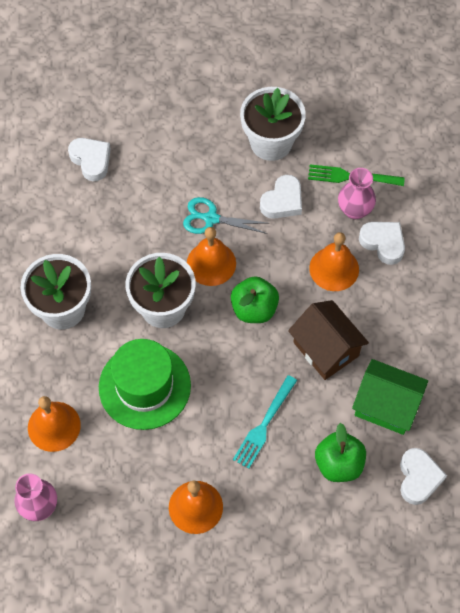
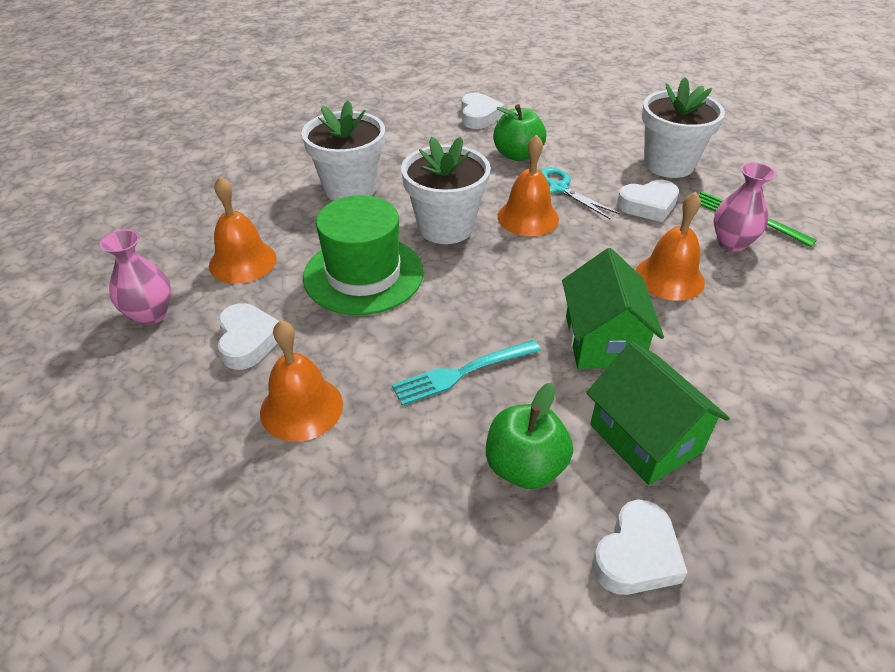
camera: 35 degrees right, 20 degrees down
green apple [231,276,279,323] -> green apple moved to [493,104,546,161]
brown house [288,300,369,380] -> green house [562,248,664,369]
white heart [359,222,405,265] -> white heart moved to [218,303,279,370]

